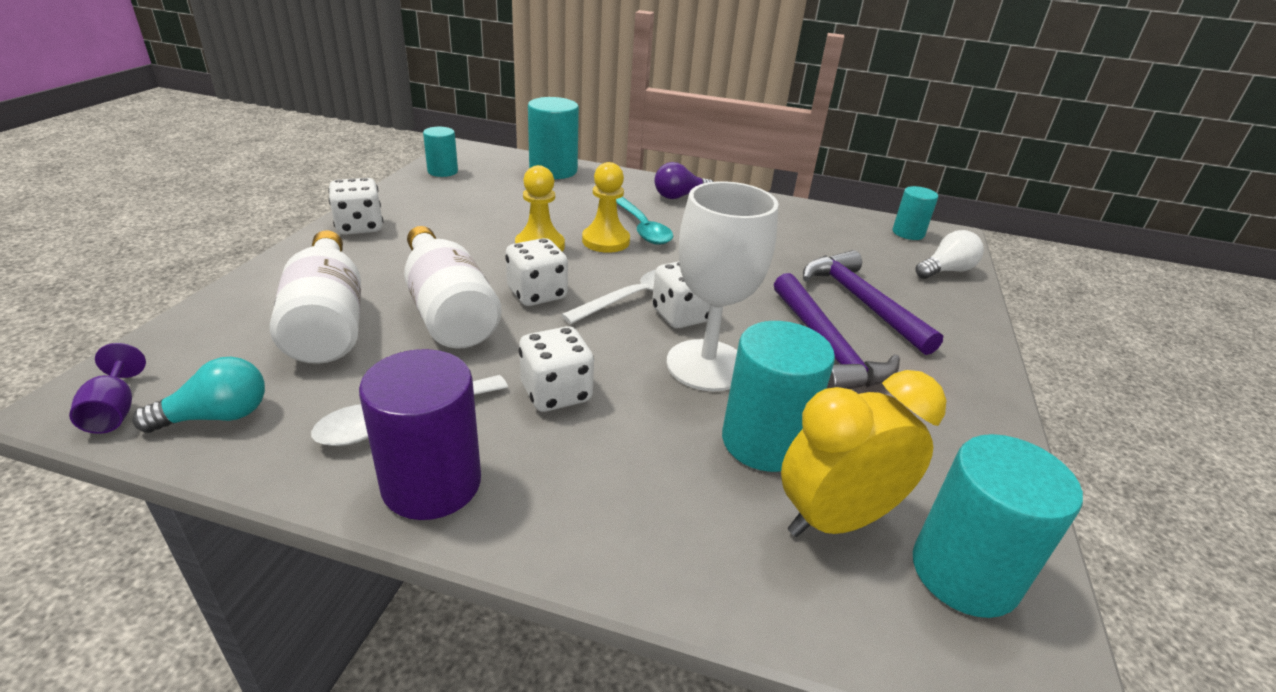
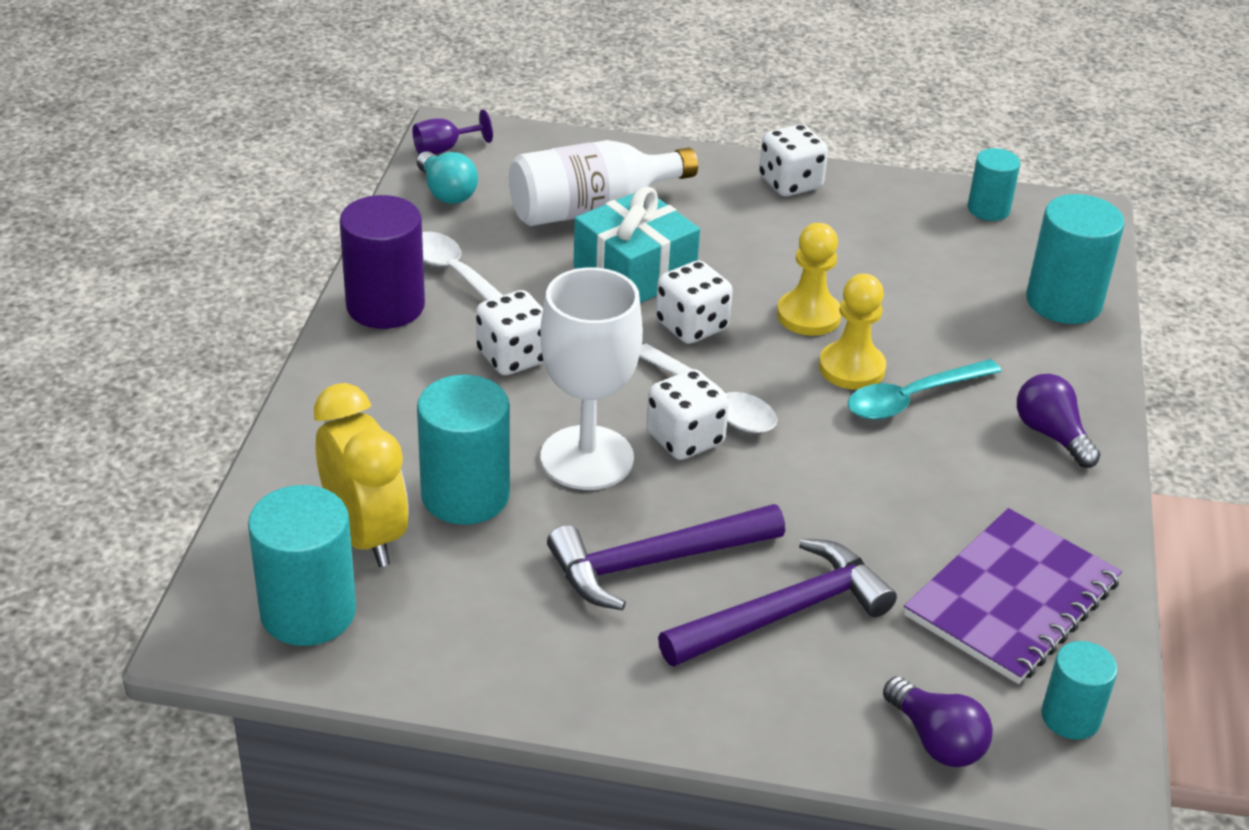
camera: 85 degrees right, 5 degrees up
white bottle [404,226,502,348] -> turquoise gift [573,187,700,303]
white light bulb [916,230,984,279] -> purple light bulb [883,676,993,767]
none -> purple notebook [904,508,1122,684]

